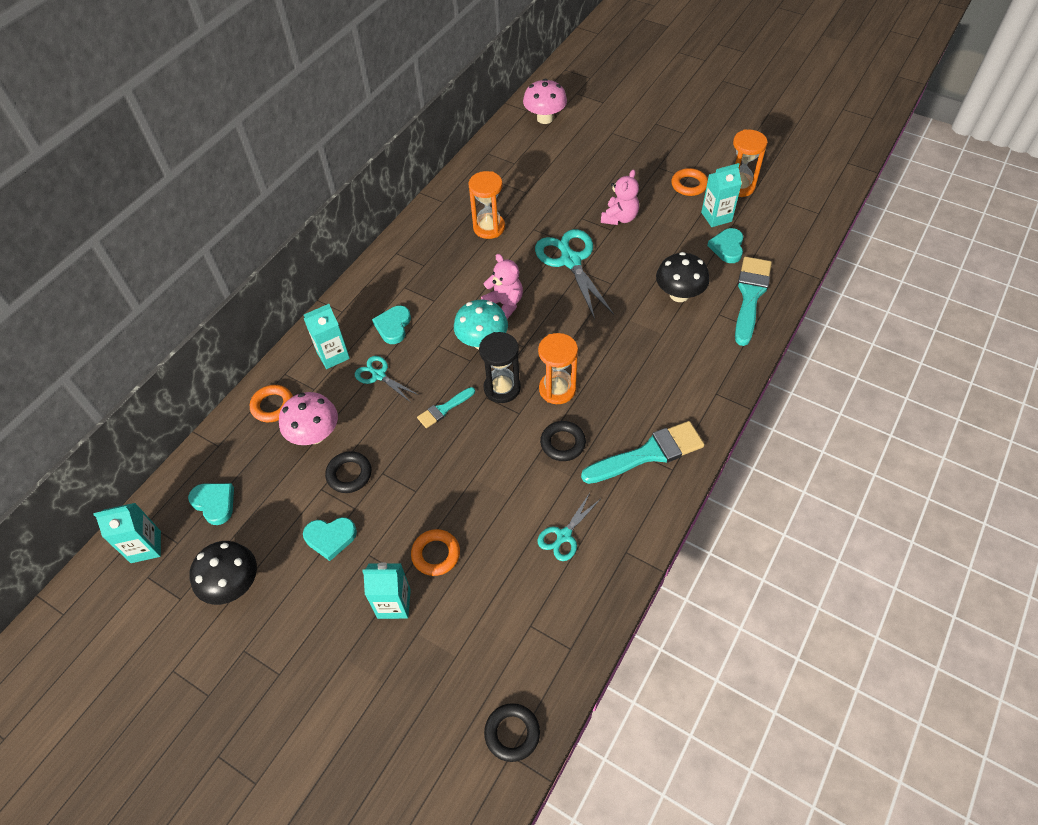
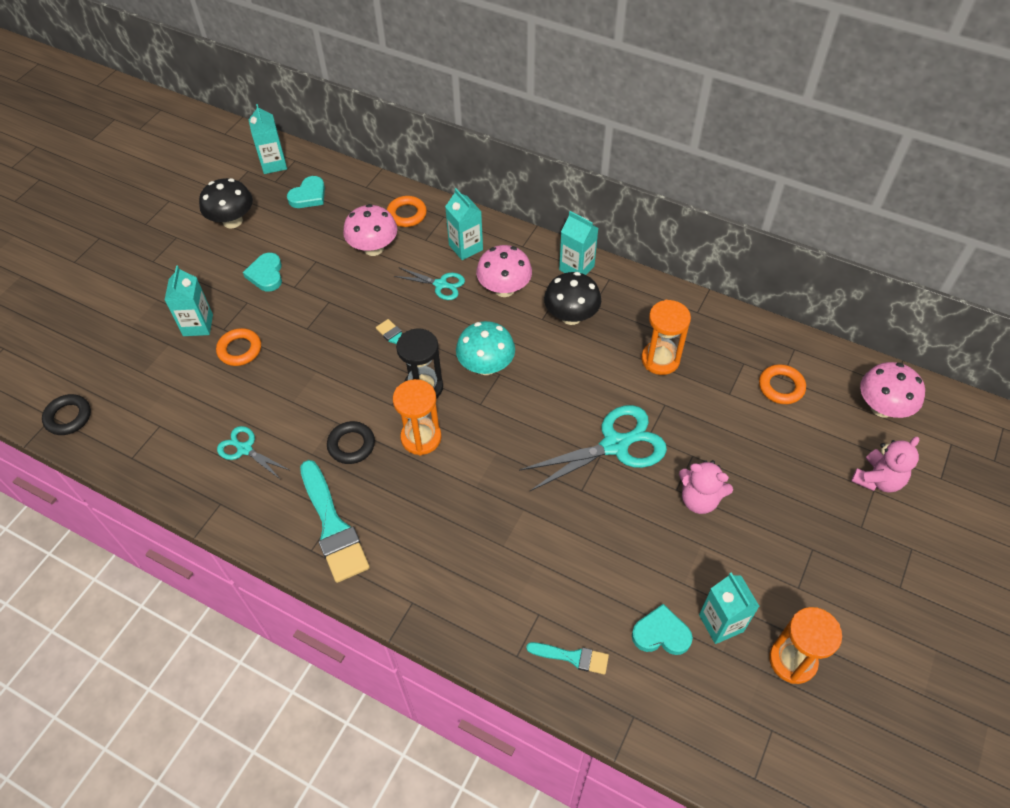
camera: 85 degrees right, 0 degrees up
black ring [325,451,372,493] -> none
turquoise scissors [355,356,419,402] -> turquoise scissors turned 75 degrees clockwise [394,267,465,300]
turquoise heart [372,306,411,344] -> pink mushroom [476,245,532,297]
pink teddy bear [481,254,523,319] -> pink teddy bear moved to [851,437,920,493]
black mushroom [656,252,710,302] -> black mushroom moved to [544,272,601,325]
orange ring [671,168,708,196] -> orange ring moved to [759,364,806,404]
turquoise brush [735,257,772,346] -> turquoise brush [526,642,609,674], size x0.53
none -> turquoise carton [559,211,598,275]

